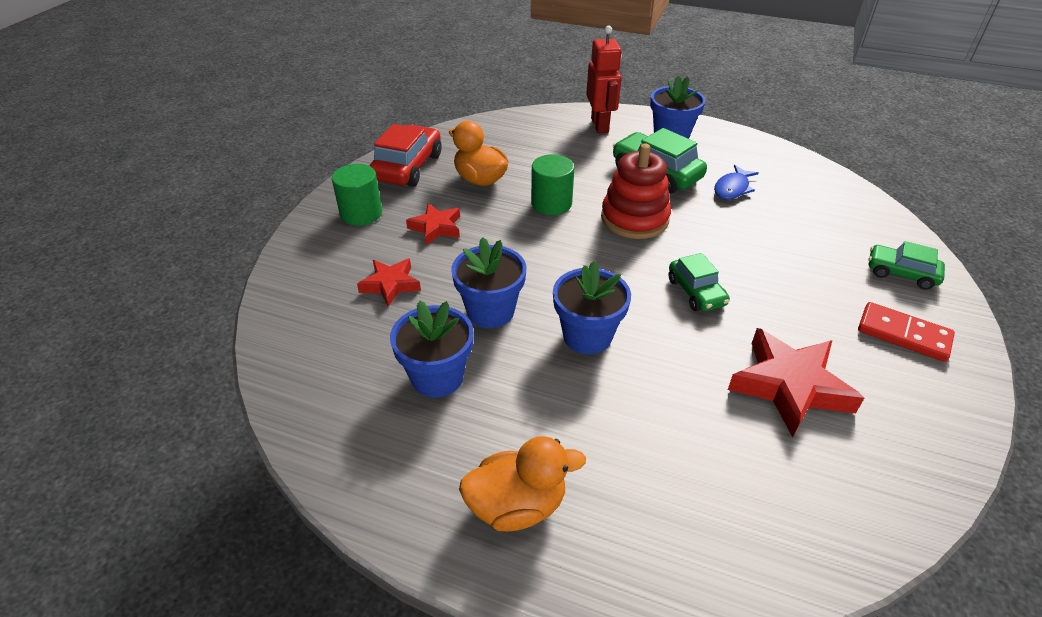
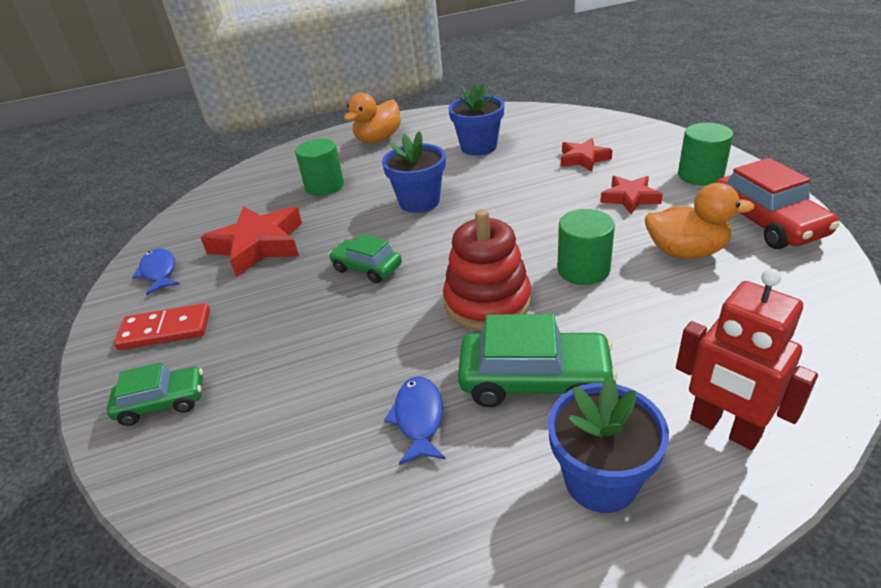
camera: 145 degrees right, 5 degrees down
blue flower pot [451,237,526,328] -> none
none -> blue fish [132,248,179,295]
none -> green cylinder [295,138,344,196]

